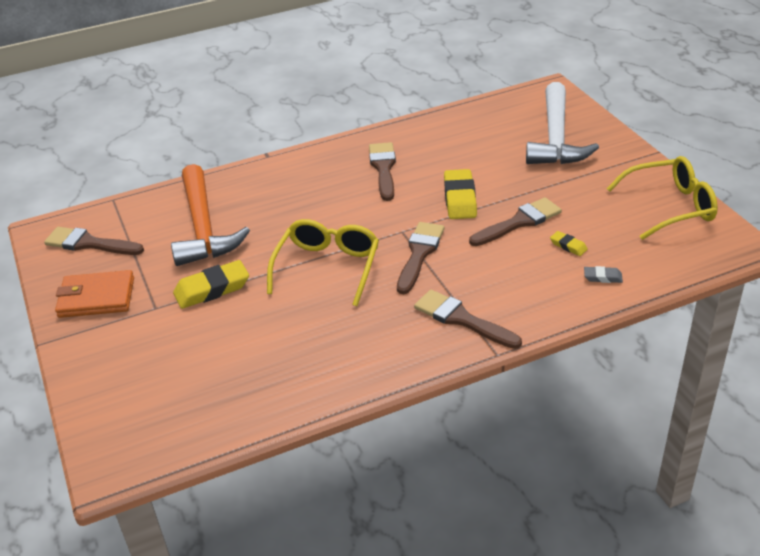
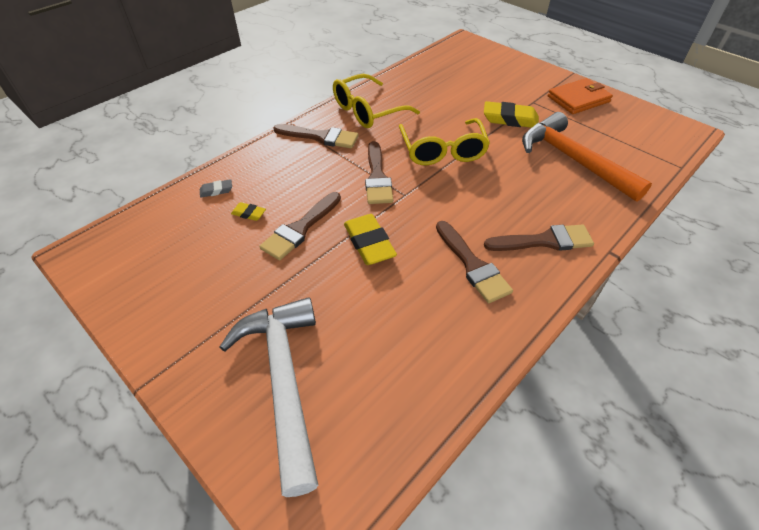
camera: 155 degrees right, 10 degrees up
brown brush [44,227,144,255] -> brown brush moved to [484,224,594,251]
yellow eraser [173,260,249,309] -> yellow eraser turned 60 degrees clockwise [484,101,539,128]
yellow glasses [606,156,718,240] -> yellow glasses moved to [333,74,420,128]

